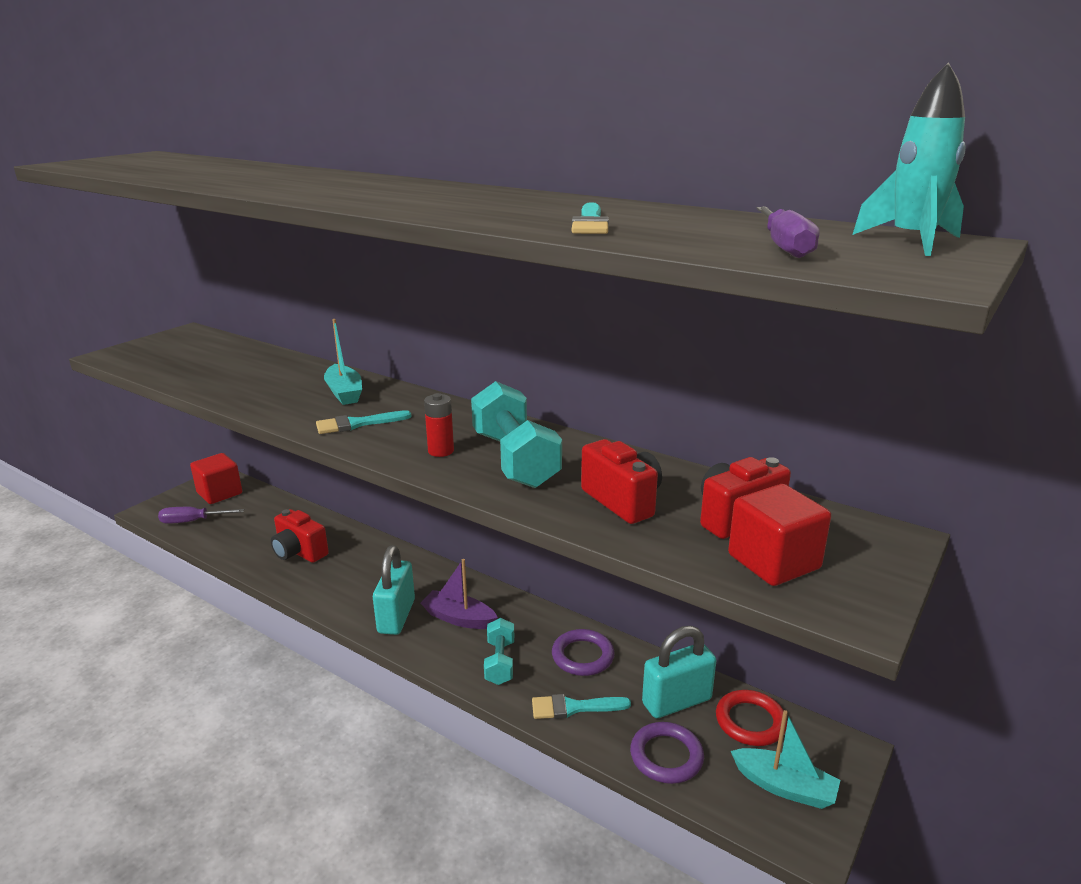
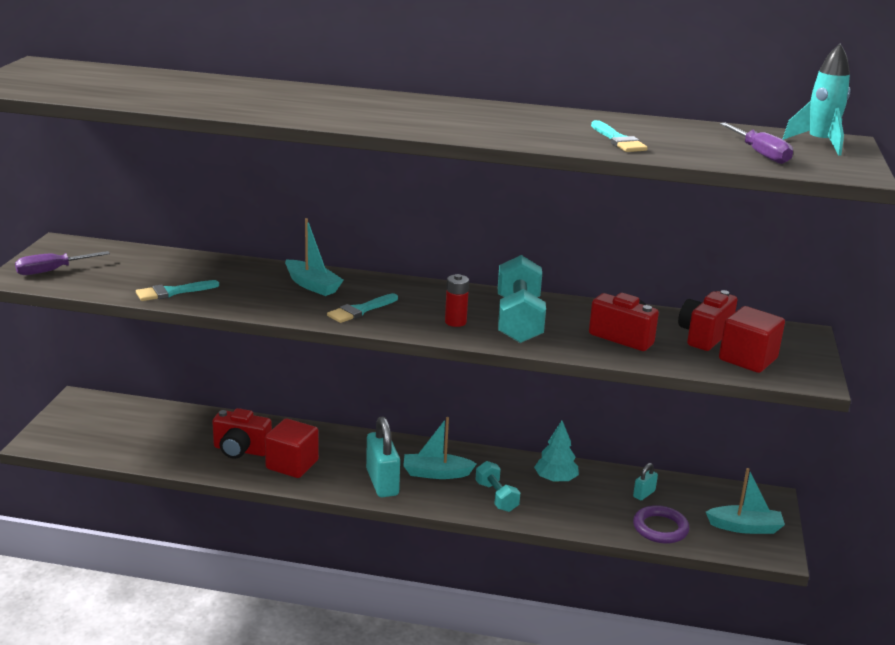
camera: 25 degrees left, 0 degrees up
purple screwdriver [158,507,244,524] -> purple screwdriver moved to [15,251,110,275]
red cube [190,453,242,504] -> red cube moved to [265,418,319,478]
purple boat [421,559,498,629] -> turquoise boat [403,417,476,479]
turquoise dumbbell [471,381,562,488] -> turquoise dumbbell turned 45 degrees clockwise [498,255,546,343]
turquoise brush [532,694,631,719] -> turquoise brush moved to [136,280,219,301]
purple ring [552,629,615,676] -> turquoise tree [534,421,579,482]
turquoise padlock [642,626,716,718] -> turquoise padlock [633,463,658,500], size x0.49
red ring [716,690,787,746] -> none

